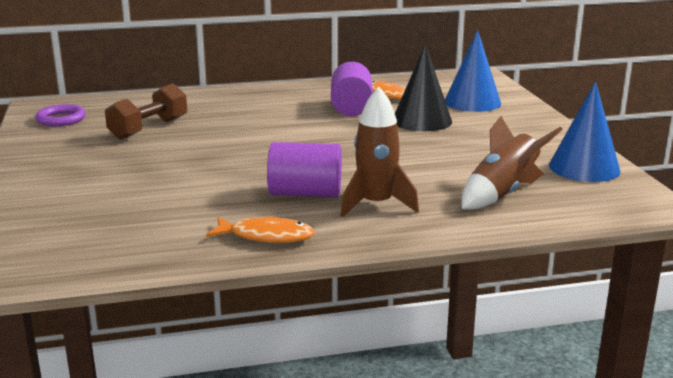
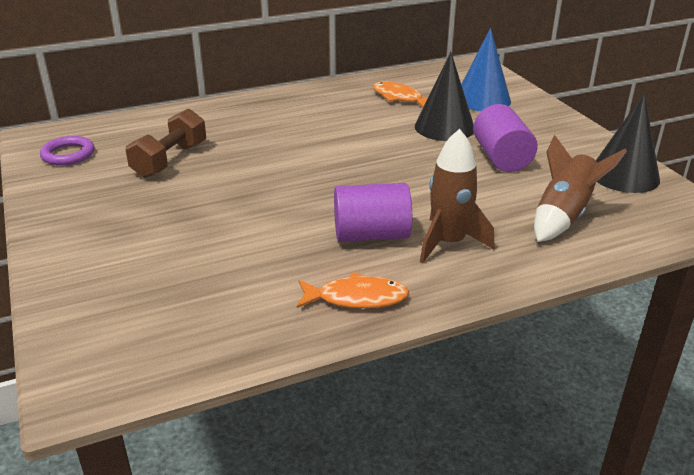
camera: 10 degrees left, 10 degrees up
purple cylinder [331,62,373,116] -> purple cylinder moved to [473,104,538,172]
blue cone [549,81,620,182] -> black cone [596,93,660,193]

